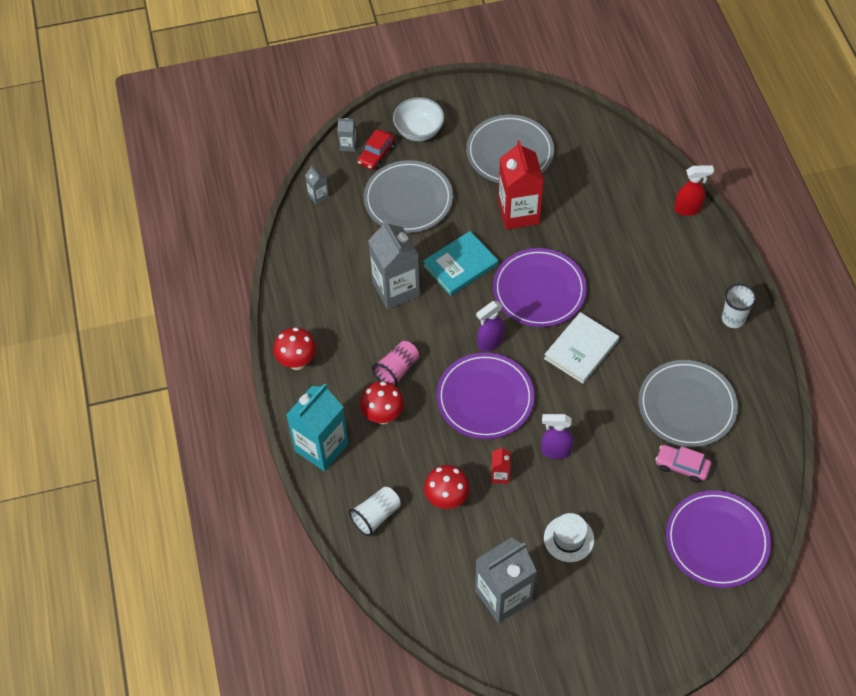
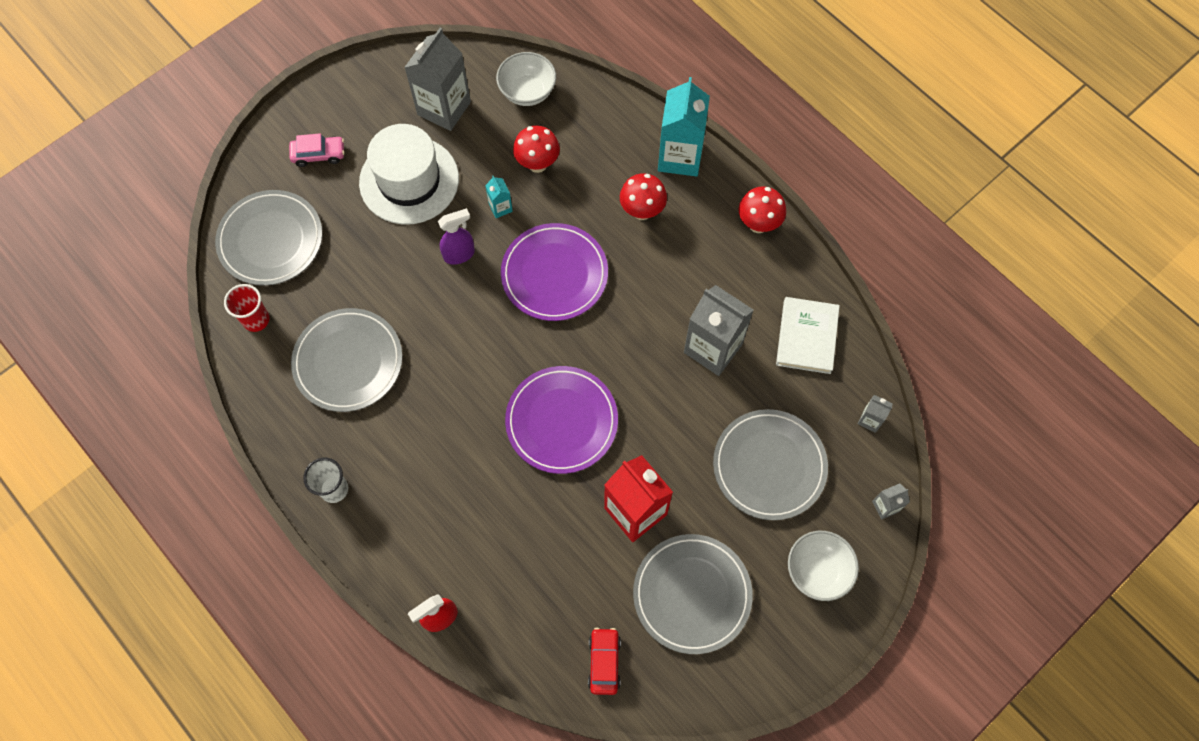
camera: 150 degrees right, 10 degrees up
white cup [349,487,401,536] -> none
red car [358,130,395,170] -> red car moved to [588,628,621,695]
pink cup [372,341,419,387] -> none
turquoise book [423,231,498,296] -> none
purple spray bottle [476,301,504,351] -> none
red carton [491,447,511,484] -> turquoise carton [485,176,513,218]
white book [544,312,619,384] -> white book moved to [776,297,840,374]
white hat [544,513,594,562] -> white hat [359,124,459,225], size x1.97
pink car [655,445,711,483] -> pink car moved to [289,133,345,167]
purple plate [666,490,771,588] -> grey plate [215,190,322,286]
none -> red cup [224,284,269,332]
none -> white bowl [496,52,556,106]

